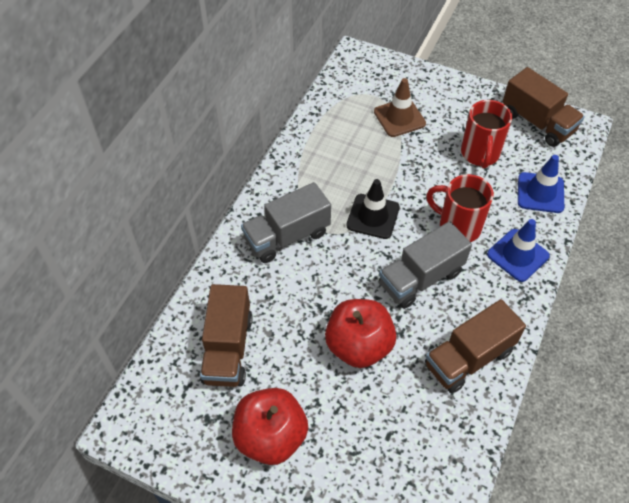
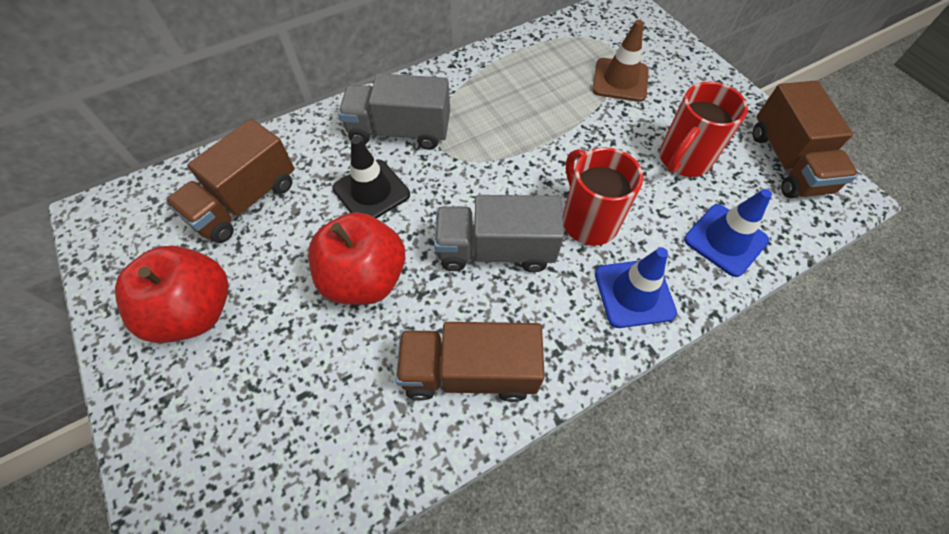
camera: 35 degrees right, 5 degrees up
black traffic cone [346,179,400,239] -> black traffic cone moved to [332,137,410,219]

